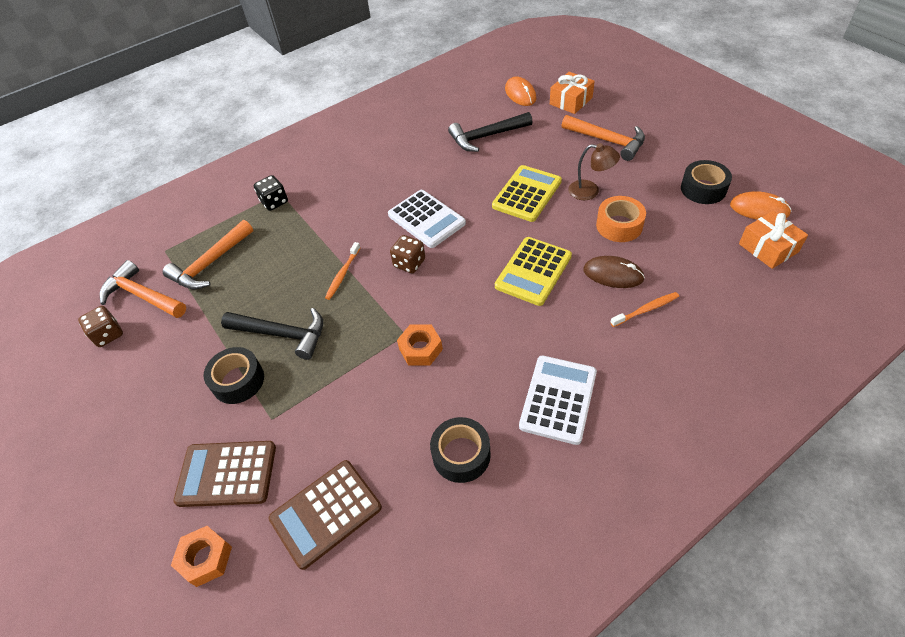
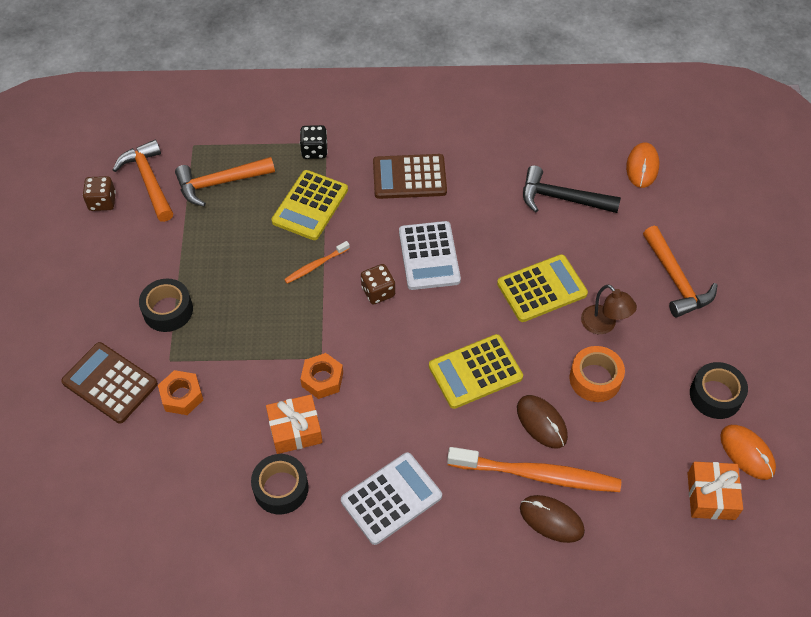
camera: 30 degrees right, 5 degrees up
orange nut [171,526,232,587] -> orange nut moved to [158,370,203,415]
black hammer [221,308,323,360] -> none
brown calculator [269,460,382,570] -> brown calculator moved to [373,154,447,199]
orange gift [550,72,595,114] -> orange gift moved to [266,395,323,454]
orange toothbrush [610,292,679,327] -> orange toothbrush [447,447,621,492], size x2.06
none -> yellow calculator [272,170,348,240]
none -> brown mouse [520,495,585,543]

